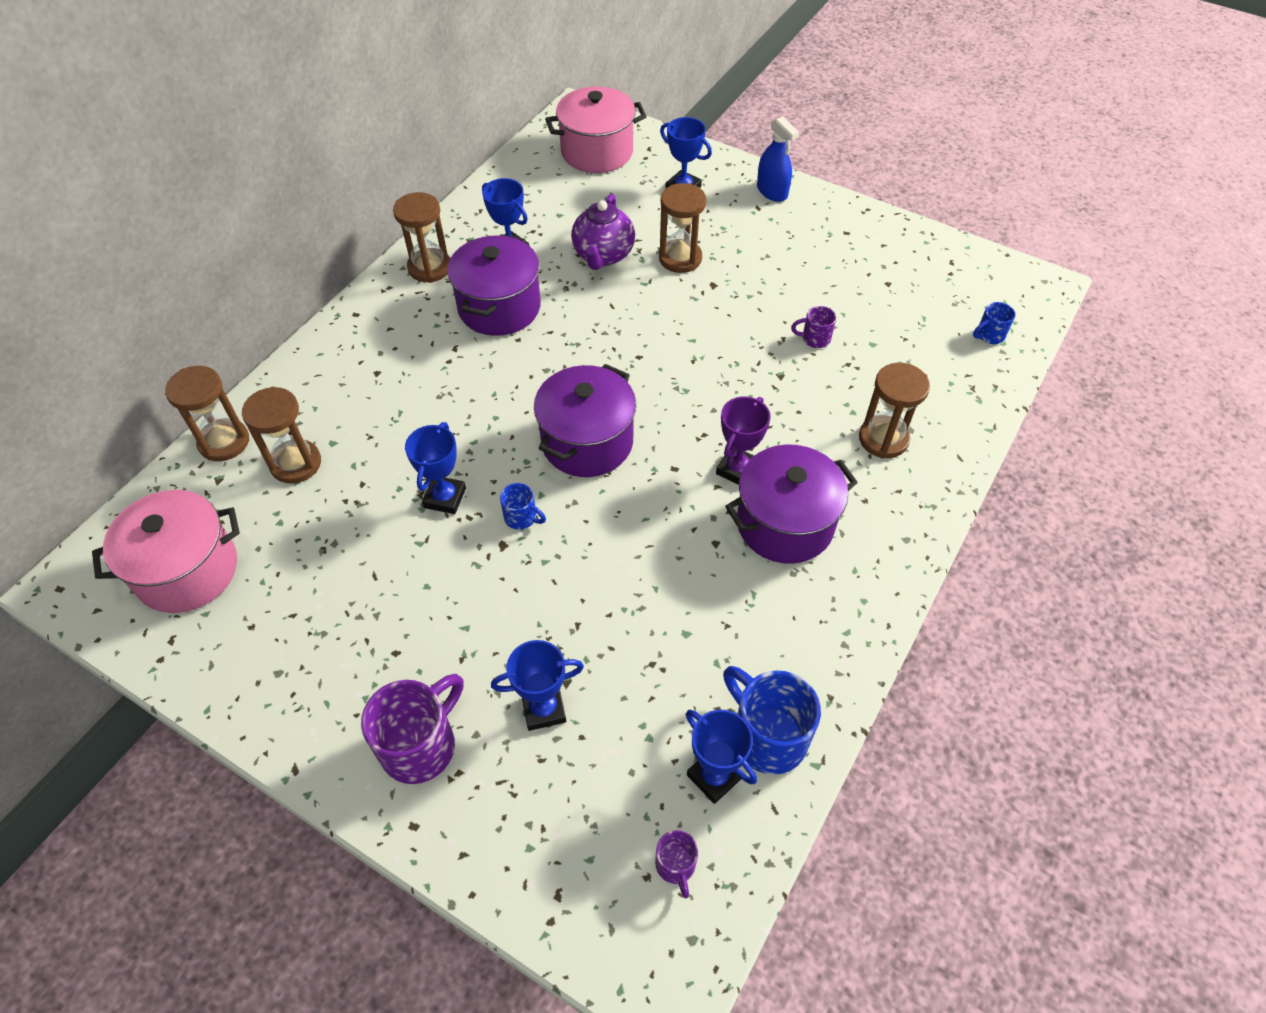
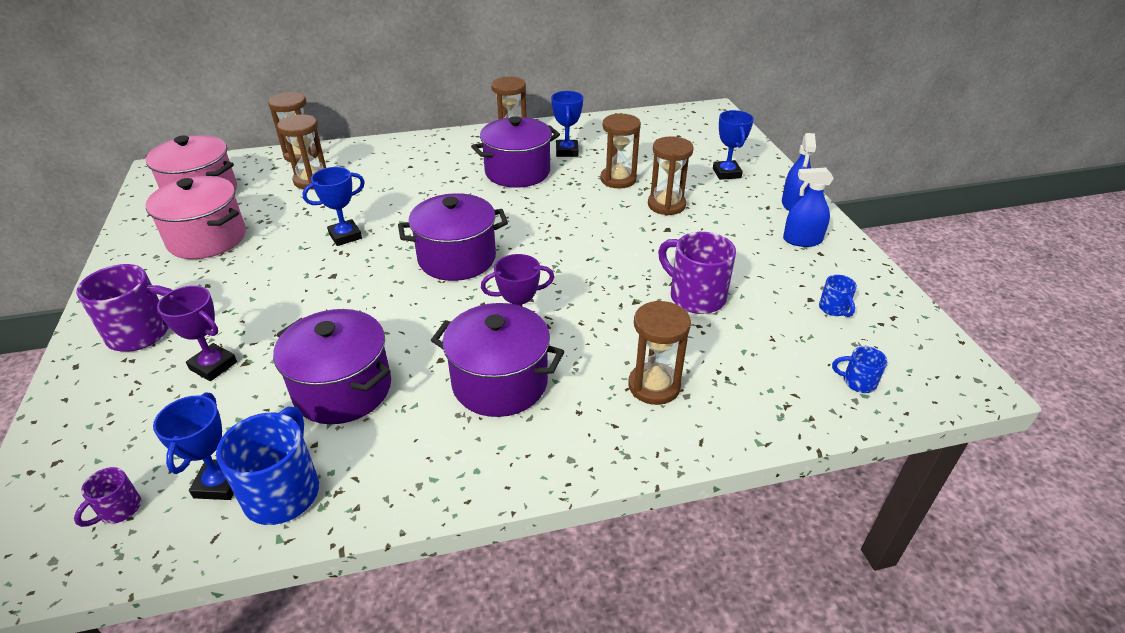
camera: 45 degrees right, 15 degrees down
blue trophy [491,640,584,731] -> purple trophy [157,286,237,381]
blue mug [500,483,546,530] -> blue mug moved to [819,275,857,317]
pink pot [545,86,647,173] -> pink pot moved to [145,176,246,259]
purple teapot [571,193,635,270] -> brown hourglass [600,113,641,189]
purple mug [791,306,836,348] -> purple mug [658,232,736,314], size x1.99
none -> purple pot [273,309,391,424]
none -> blue spray bottle [783,168,834,247]

